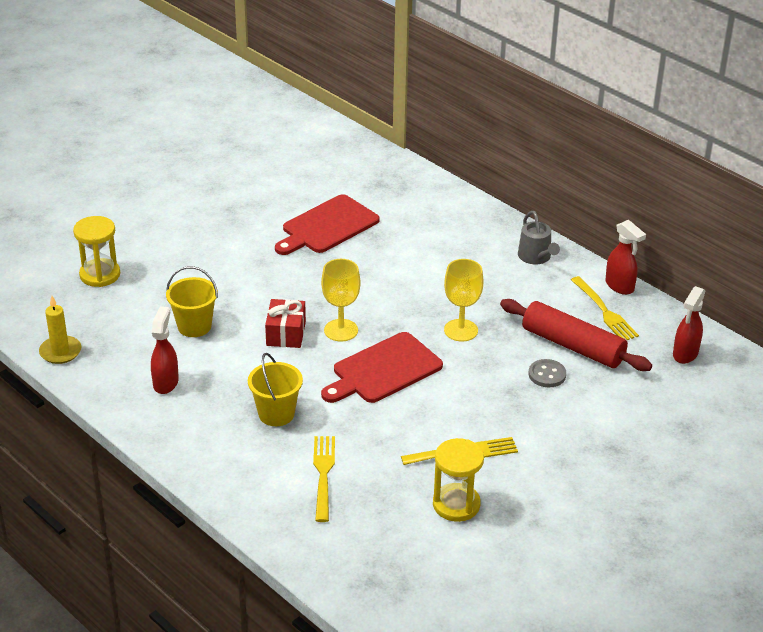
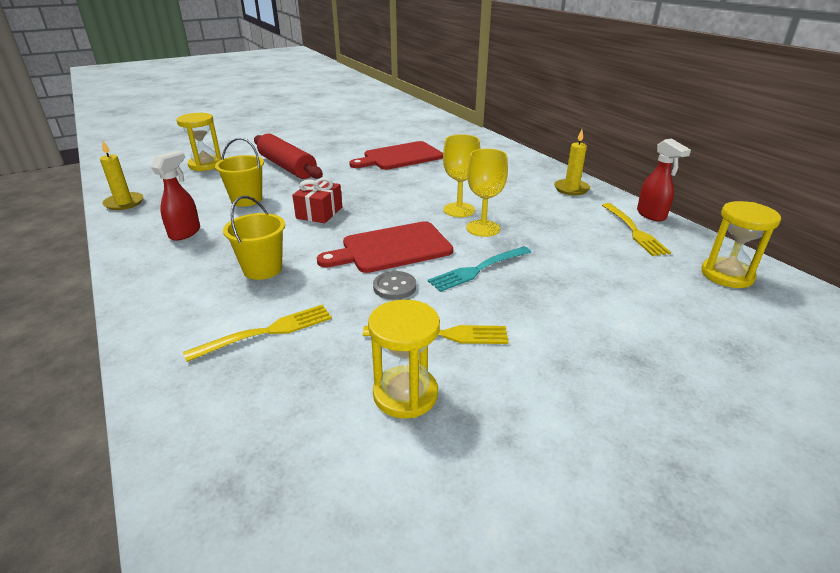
camera: 15 degrees right, 5 degrees down
yellow fork [313,436,335,522] -> yellow fork turned 45 degrees clockwise [183,305,332,362]
yellow goblet [321,259,361,342] -> yellow goblet moved to [443,134,480,217]
red rolling pin [500,299,652,371] -> red rolling pin moved to [254,134,323,179]
grey watering can [518,211,560,264] -> yellow candle [554,129,590,195]
grey button [529,359,566,387] -> grey button moved to [373,271,416,300]
red spray bottle [673,286,705,364] -> yellow hourglass [701,201,781,288]
none -> turquoise fork [428,246,531,292]

